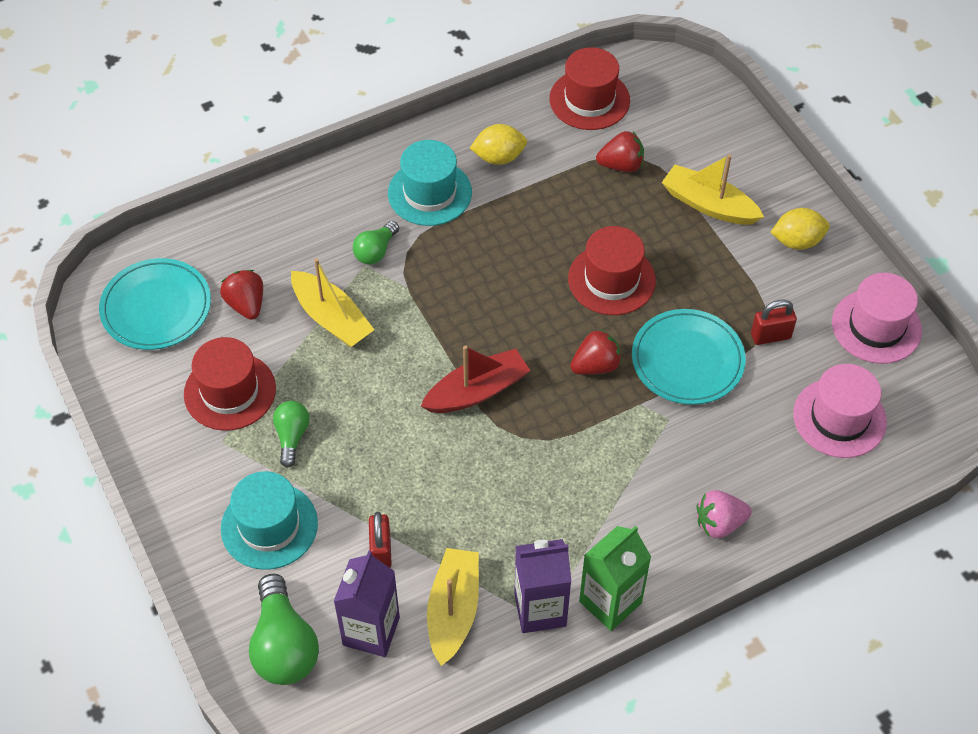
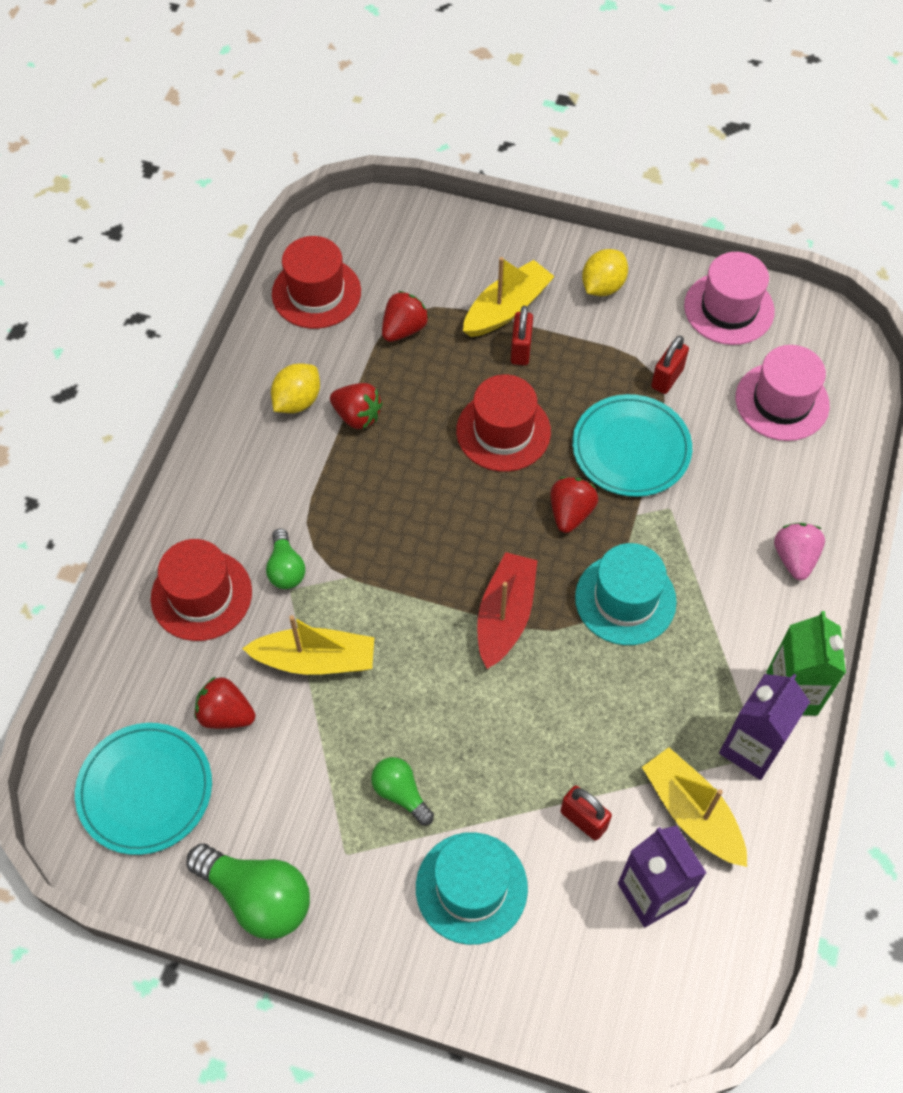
camera: 45 degrees left, 5 degrees up
red hat [184,337,276,431] -> red hat moved to [151,539,252,641]
green light bulb [249,574,319,685] -> green light bulb moved to [186,843,310,939]
turquoise hat [388,140,472,226] -> turquoise hat moved to [575,543,677,645]
yellow boat [662,154,764,225] -> yellow boat turned 150 degrees clockwise [463,257,555,337]
pink strawberry [697,490,752,538] -> pink strawberry turned 150 degrees clockwise [774,523,825,580]
none -> red strawberry [330,383,382,429]
none -> red padlock [511,306,533,365]

